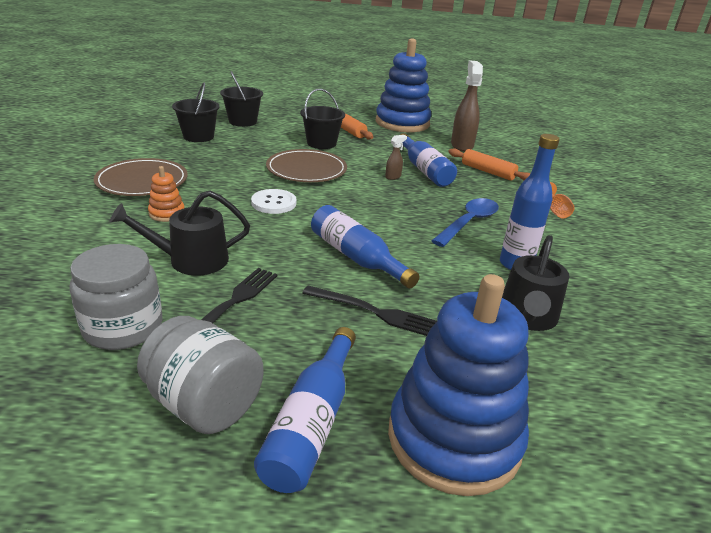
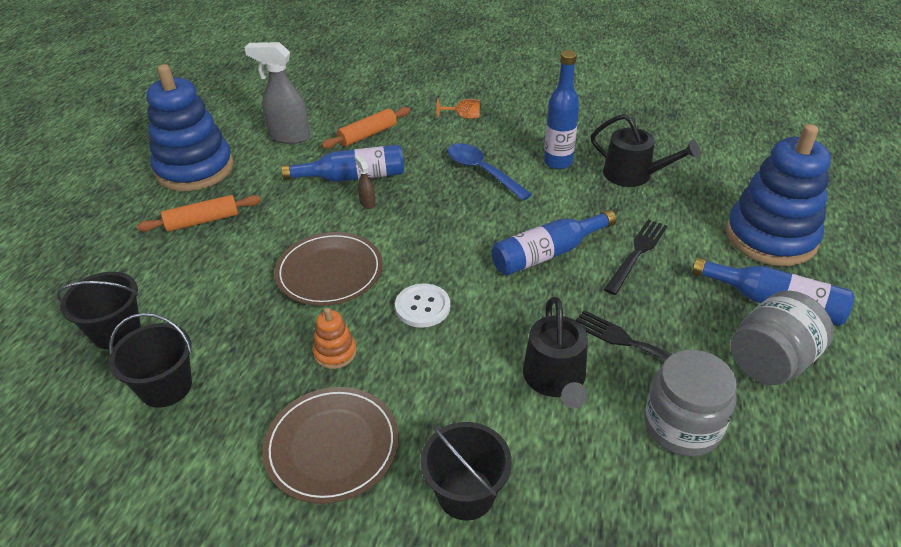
camera: 75 degrees left, 10 degrees up
orange stacking toy [148,166,184,222] -> orange stacking toy moved to [312,308,357,369]
black bucket [300,89,345,149] -> black bucket moved to [420,422,512,521]
brown spray bottle [451,60,483,152] -> grey spray bottle [245,42,310,144]

